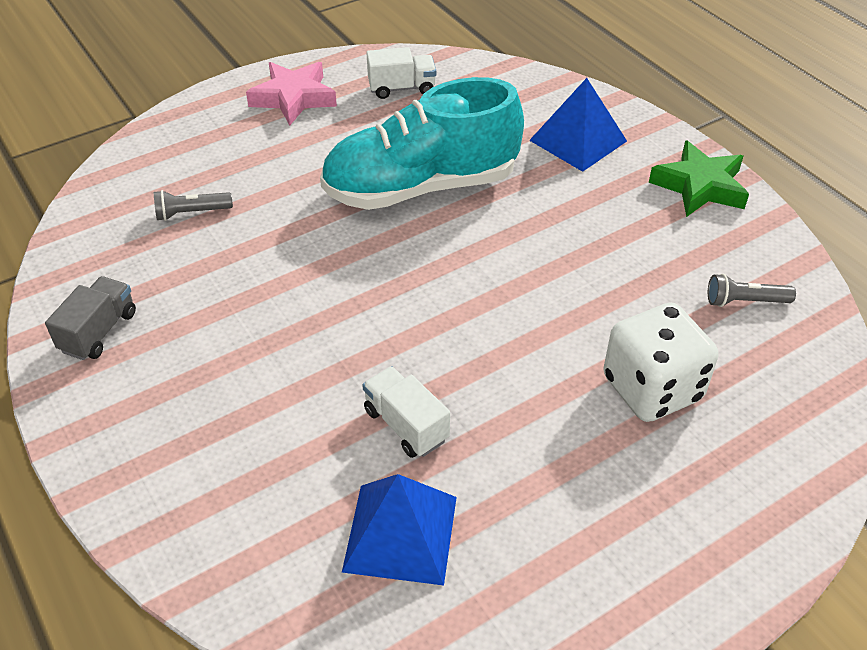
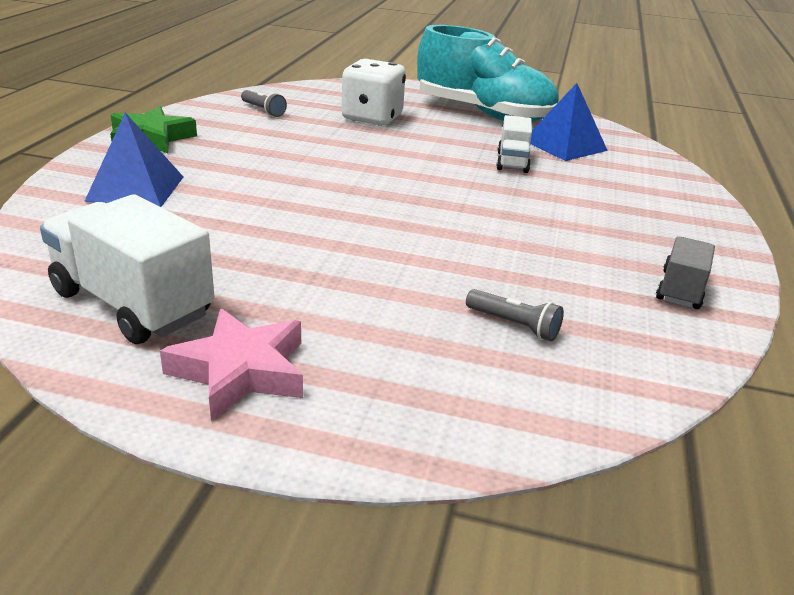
camera: 135 degrees left, 15 degrees down
grey truck [45,276,136,360] -> grey truck turned 135 degrees clockwise [656,236,715,309]
turquoise shoe [320,77,524,210] -> turquoise shoe moved to [417,25,559,122]
white truck [367,47,436,99] -> white truck [40,194,215,344], size x1.79

